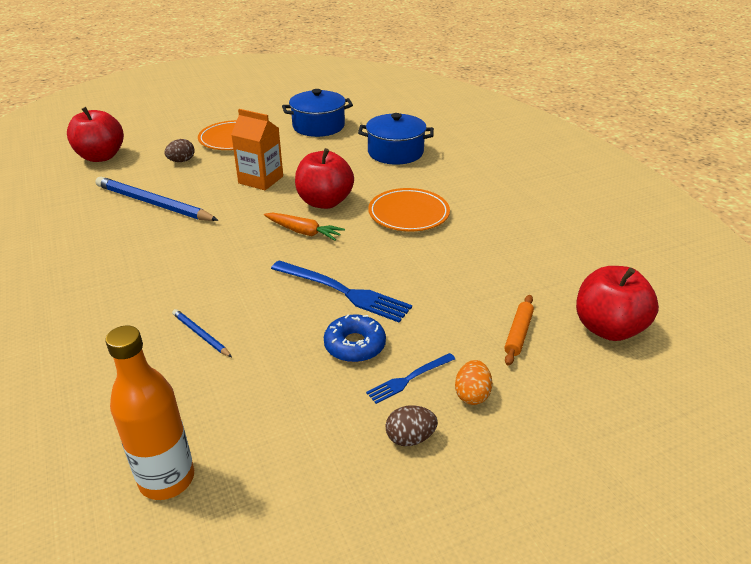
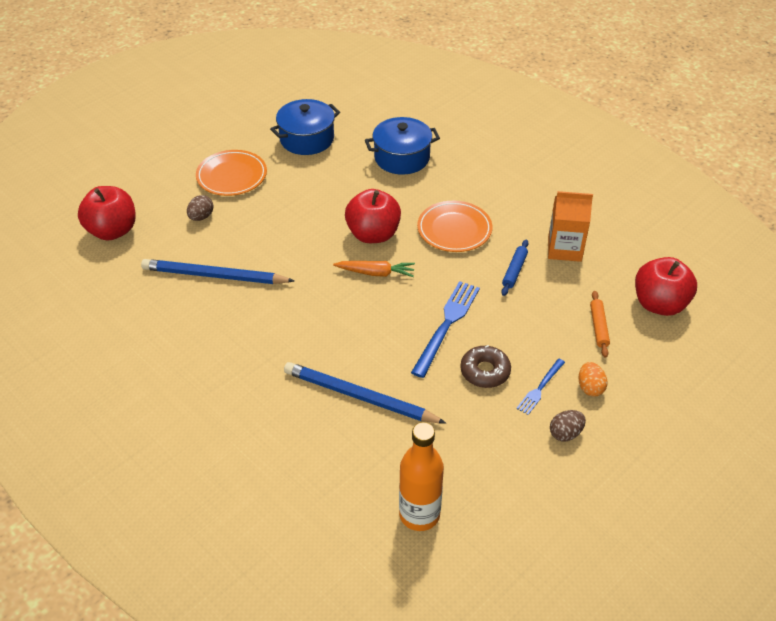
camera: 20 degrees left, 10 degrees up
blue pencil [172,309,232,357] -> blue pencil [284,362,446,423], size x2.10
orange carton [231,109,283,190] -> orange carton moved to [548,191,593,262]
blue fork [271,260,412,323] -> blue fork turned 75 degrees counterclockwise [411,281,480,378]
blue donut [324,314,386,362] -> brown donut [460,345,511,388]
none -> blue rolling pin [501,240,529,296]

